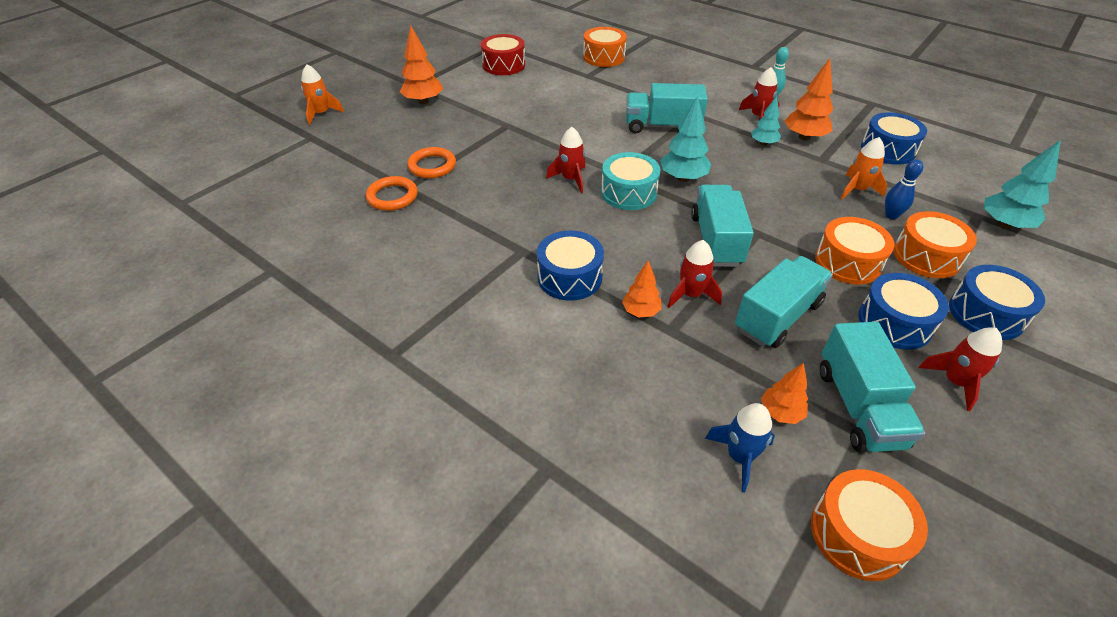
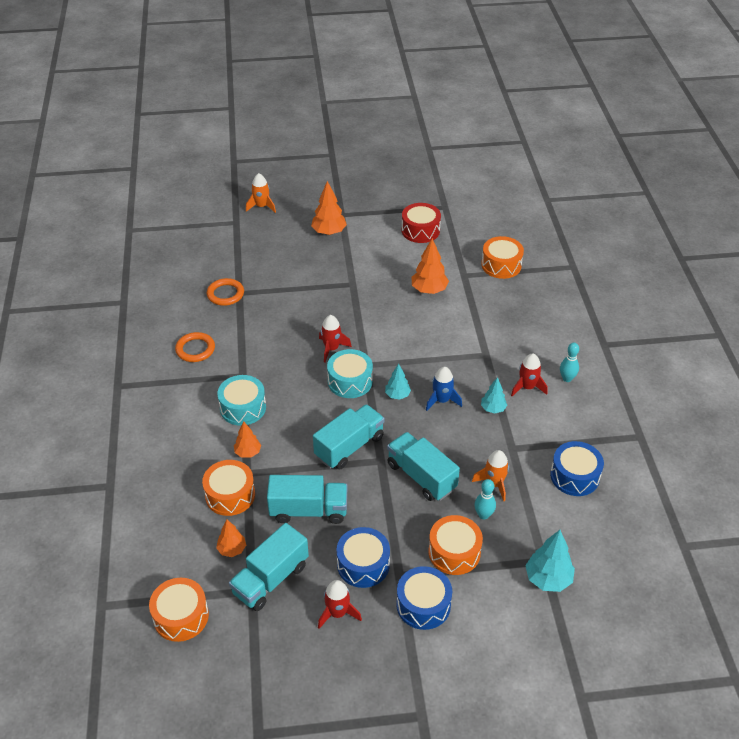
camera: 45 degrees right, 0 degrees up
orange ring [407,147,456,178] -> orange ring moved to [175,332,215,362]
blue drum [537,231,604,301] -> turquoise drum [218,375,266,426]
turquoise truck [626,83,708,134] -> turquoise truck moved to [387,432,460,501]
turquoise tree [660,95,711,182] -> turquoise tree [385,364,411,400], size x0.63
red rocket [667,240,722,308] -> none
blue rocket [705,403,775,492] -> blue rocket moved to [426,367,462,411]
orange tree [785,58,833,141] -> orange tree moved to [411,238,449,294]
orange drum [815,217,894,285] -> orange drum moved to [202,460,255,516]
blue bowling pin [885,159,923,219] -> turquoise bowling pin [474,479,496,519]

